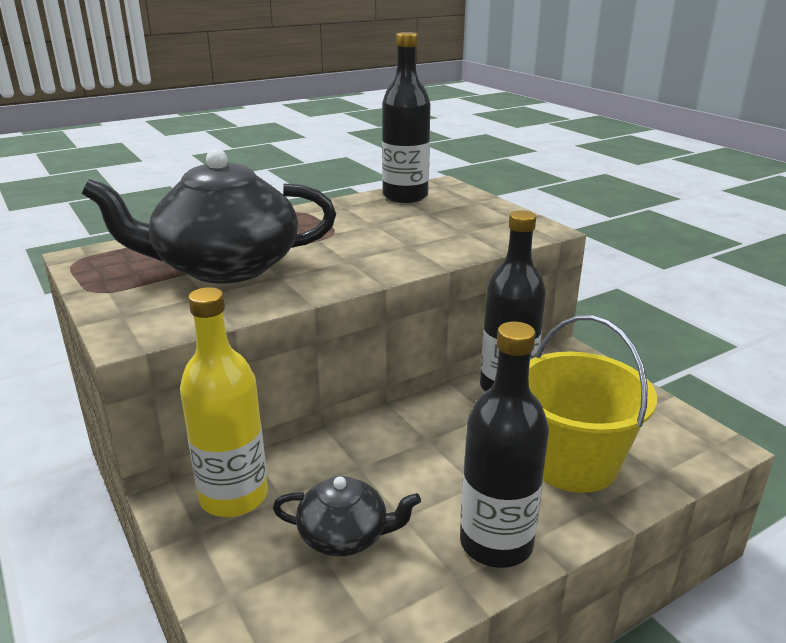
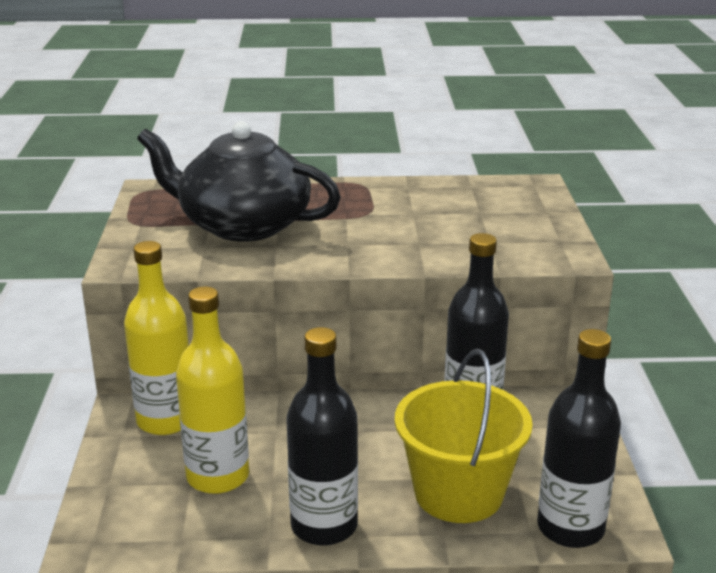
camera: 30 degrees right, 0 degrees up
black teapot [273,476,421,556] -> yellow bottle [176,287,249,494]
black bottle [382,32,430,203] -> black bottle moved to [537,329,621,548]

